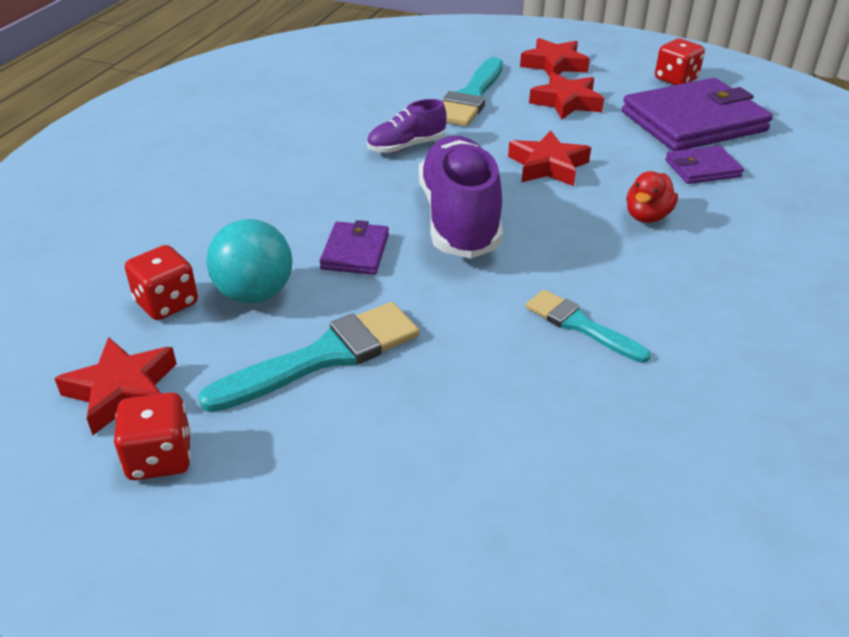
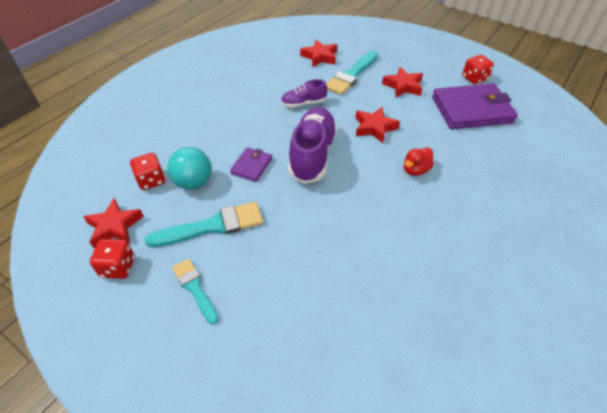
camera: 15 degrees right, 10 degrees up
red star [520,38,590,77] -> red star moved to [300,40,337,67]
turquoise brush [526,290,651,363] -> turquoise brush moved to [172,259,219,325]
purple wallet [665,146,744,184] -> none

